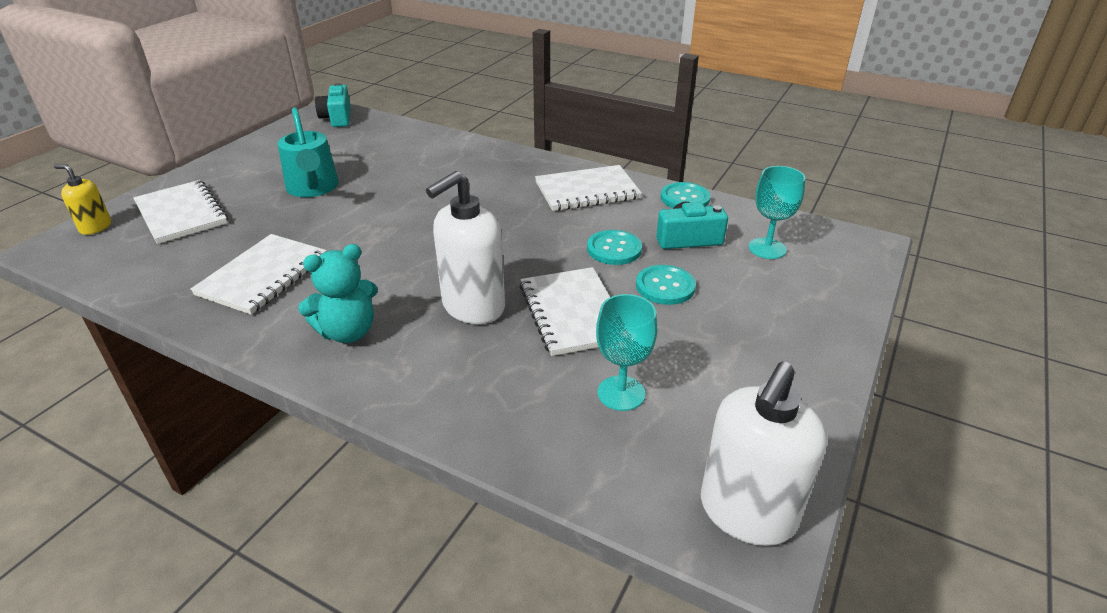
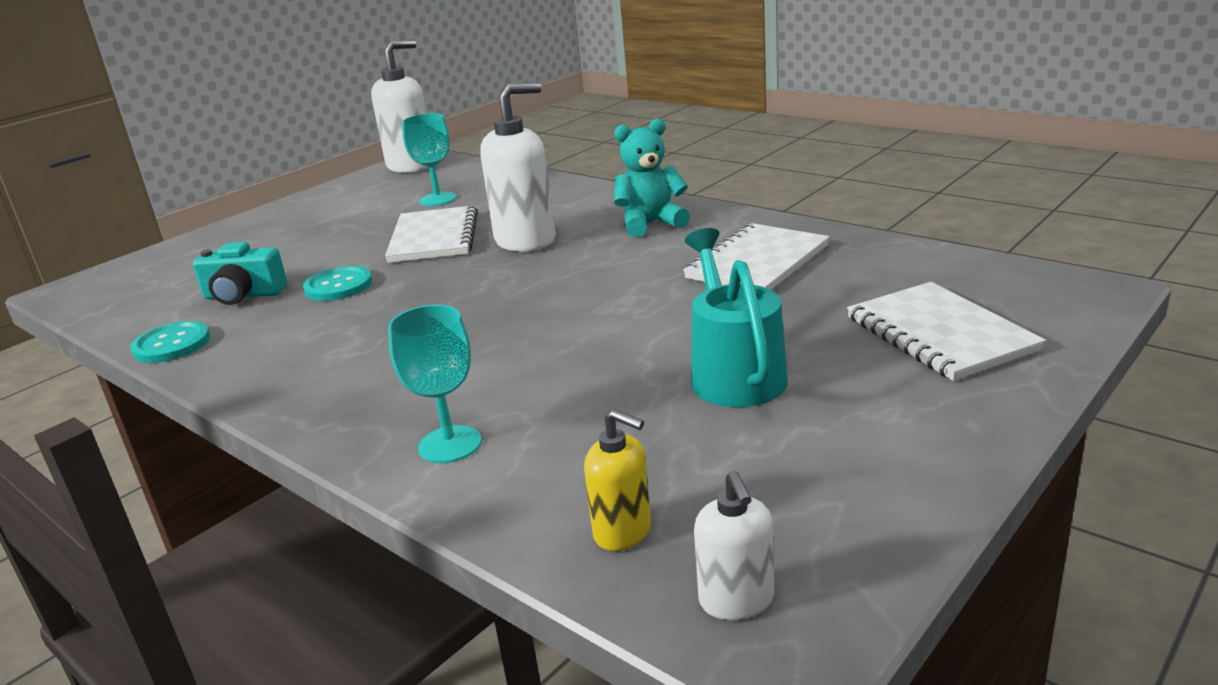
camera: 165 degrees left, 10 degrees down
yellow soap dispenser [54,164,111,235] -> yellow soap dispenser moved to [584,409,651,551]
turquoise camera [315,83,351,127] -> white soap dispenser [694,471,774,620]
white notebook [535,165,642,211] -> none
turquoise button [636,265,696,305] -> none
turquoise goblet [749,166,805,259] -> turquoise goblet moved to [388,305,481,463]

